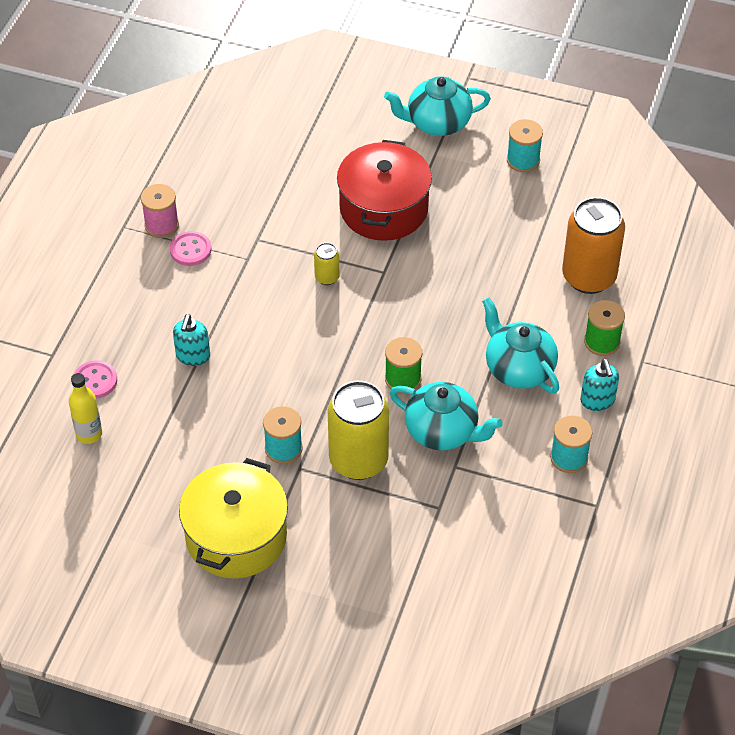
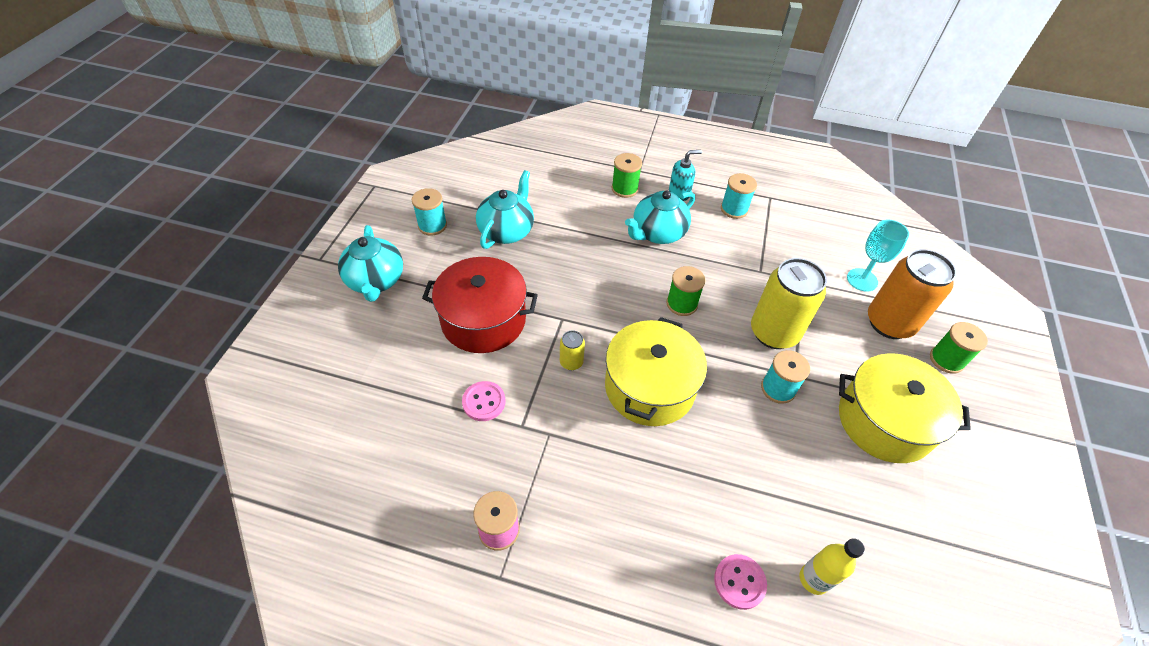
camera: 95 degrees left, 0 degrees up
pink button [170,231,211,266] -> pink button moved to [462,381,506,421]
turquoise soap dispenser [173,314,210,366] -> none
turquoise teapot [390,382,503,451] -> turquoise teapot moved to [476,170,534,249]
orange can [562,197,625,294] -> orange can moved to [868,249,957,339]
none -> yellow pot [605,317,707,426]
none -> turquoise goblet [847,220,909,292]
none -> green spool [930,322,988,374]

